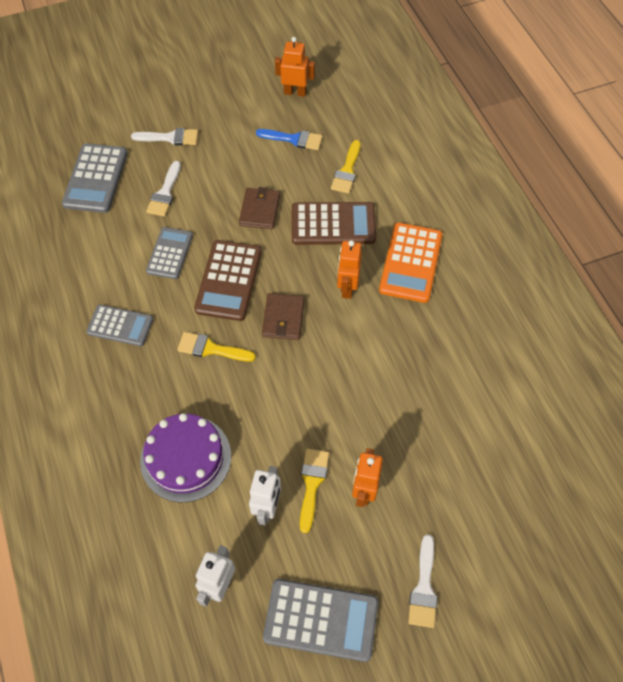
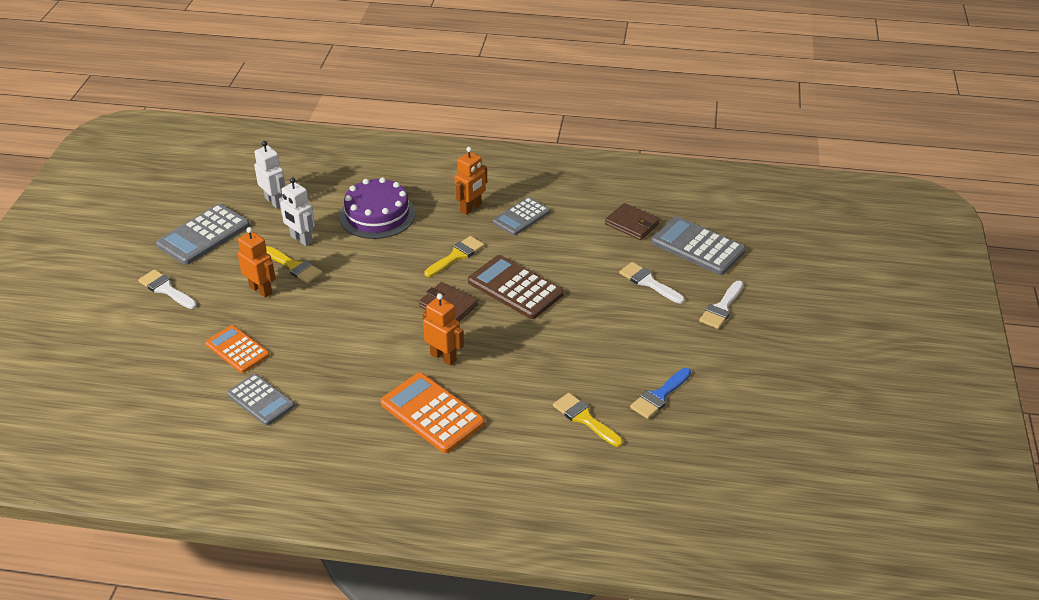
camera: 120 degrees right, 20 degrees down
grey calculator [146,227,193,279] -> grey calculator moved to [227,374,295,426]
brown wallet [239,187,280,229] -> brown wallet moved to [605,203,660,240]
orange robot [275,37,315,97] -> orange robot moved to [455,147,487,215]
brown calculator [292,202,376,245] -> none
none -> orange calculator [205,325,270,373]

